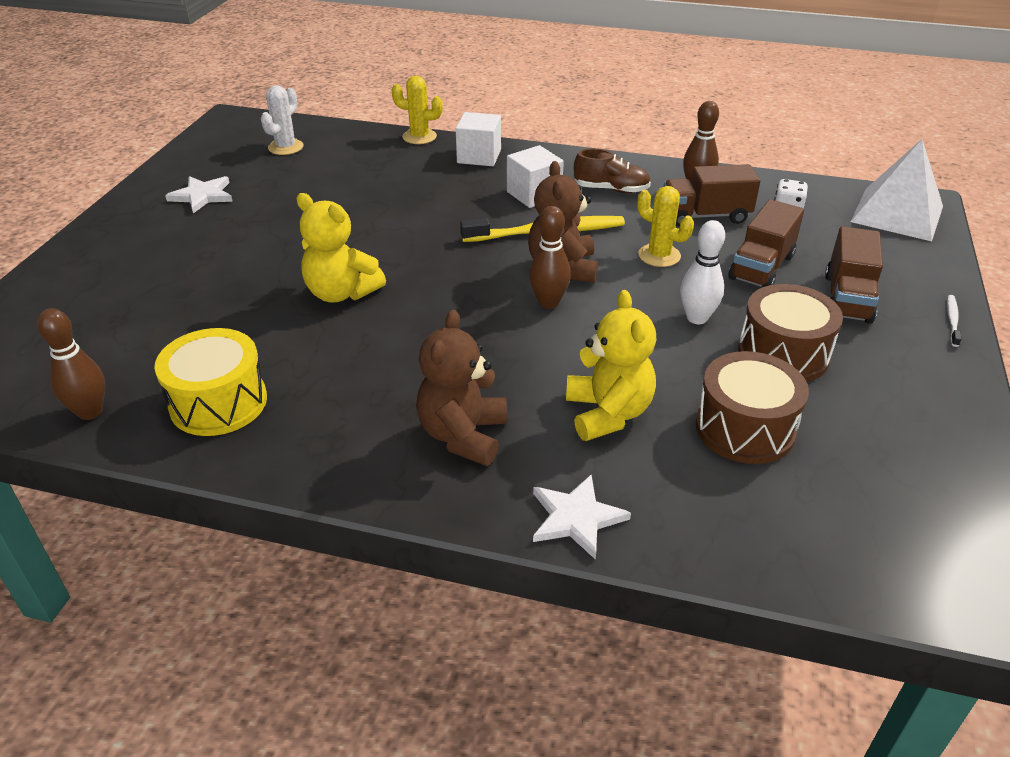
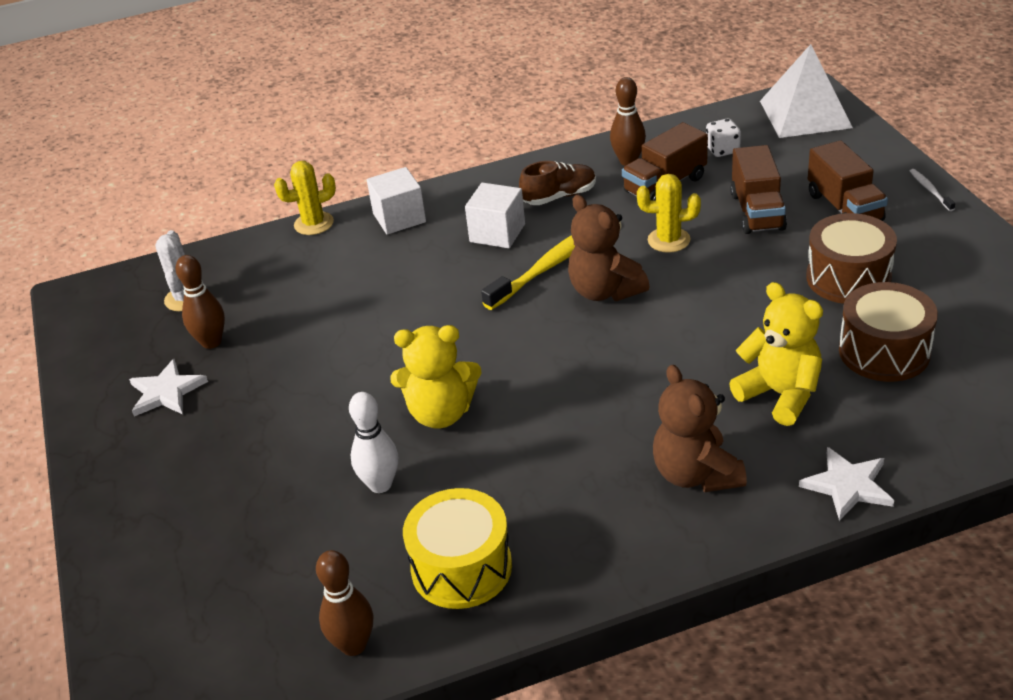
camera: 30 degrees left, 0 degrees up
brown bowling pin [529,206,571,309] -> brown bowling pin moved to [175,255,225,349]
white bowling pin [680,220,725,324] -> white bowling pin moved to [349,392,398,493]

